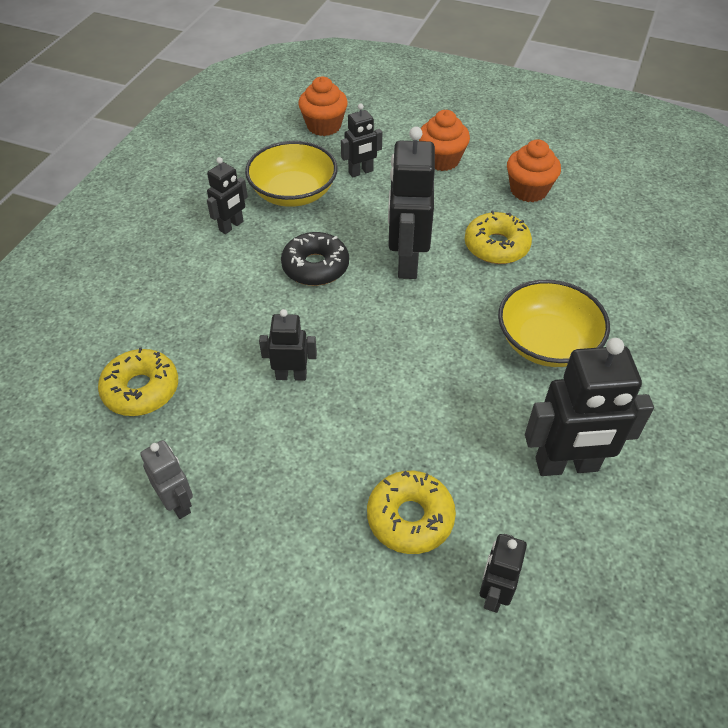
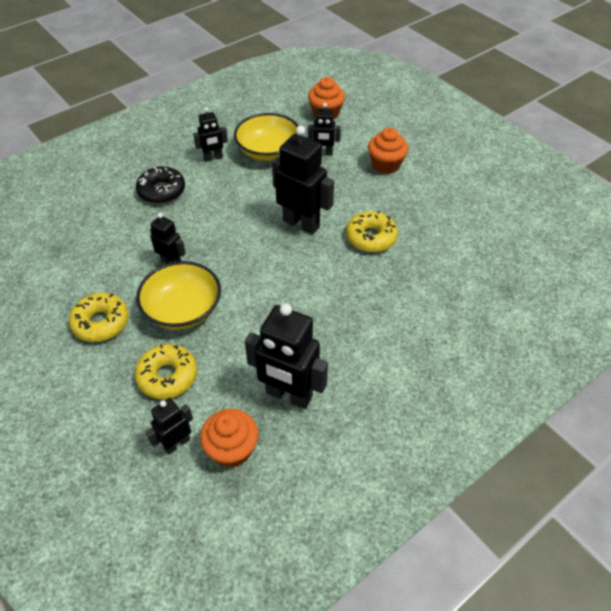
camera: 30 degrees right, 0 degrees up
yellow donut [98,347,178,416] -> yellow donut moved to [69,293,129,342]
grey robot [140,440,193,519] -> none
black donut [281,232,349,286] -> black donut moved to [136,166,185,204]
black robot [388,127,435,279] -> black robot turned 90 degrees clockwise [272,126,334,234]
yellow bowl [498,280,610,367] -> yellow bowl moved to [136,261,221,330]
orange cupcake [507,139,561,202] -> orange cupcake moved to [200,409,258,468]

